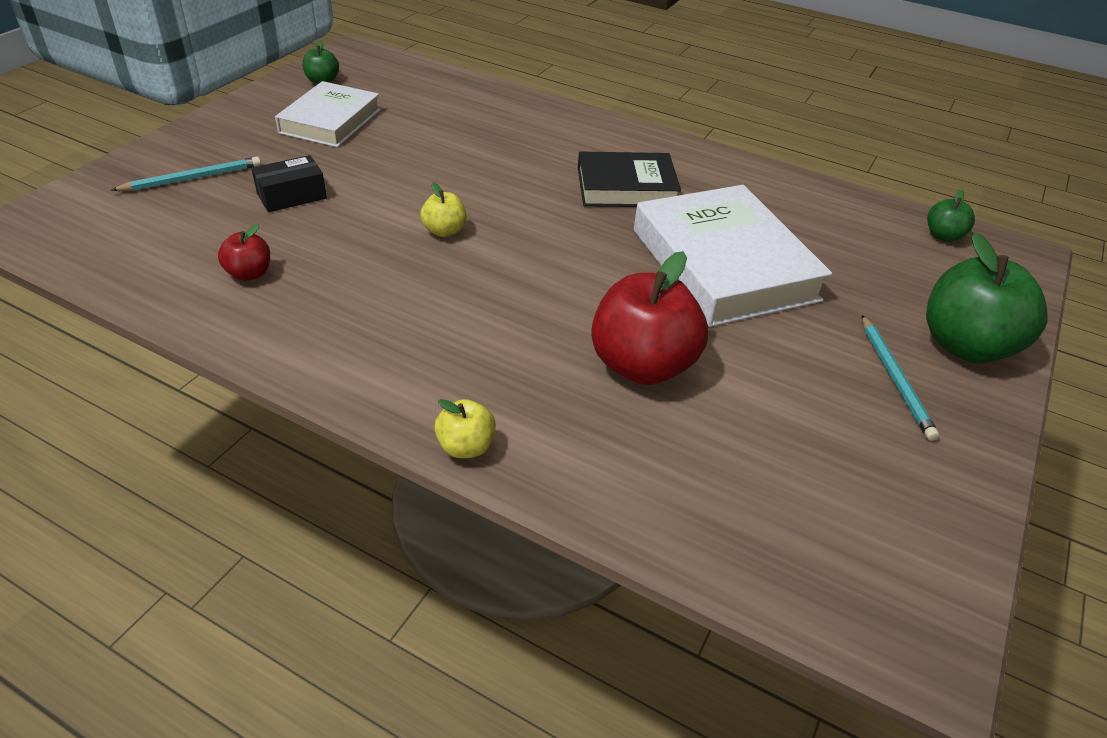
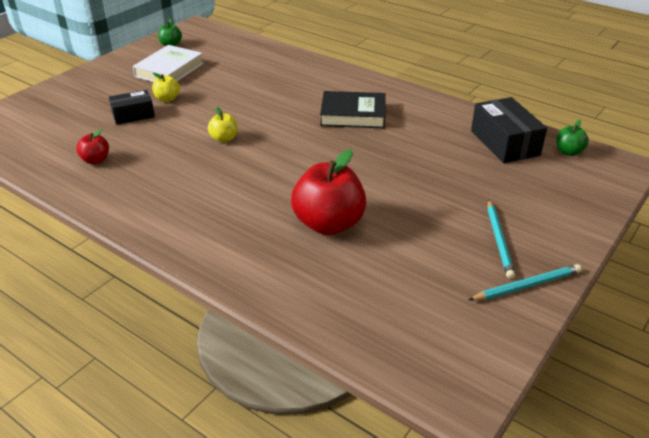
camera: 10 degrees right, 5 degrees down
turquoise pencil [111,157,261,191] -> turquoise pencil moved to [469,264,582,301]
yellow apple [434,399,496,458] -> yellow apple moved to [152,73,180,102]
white book [634,185,832,327] -> none
green apple [926,232,1048,363] -> none
none -> black box [471,97,547,163]

